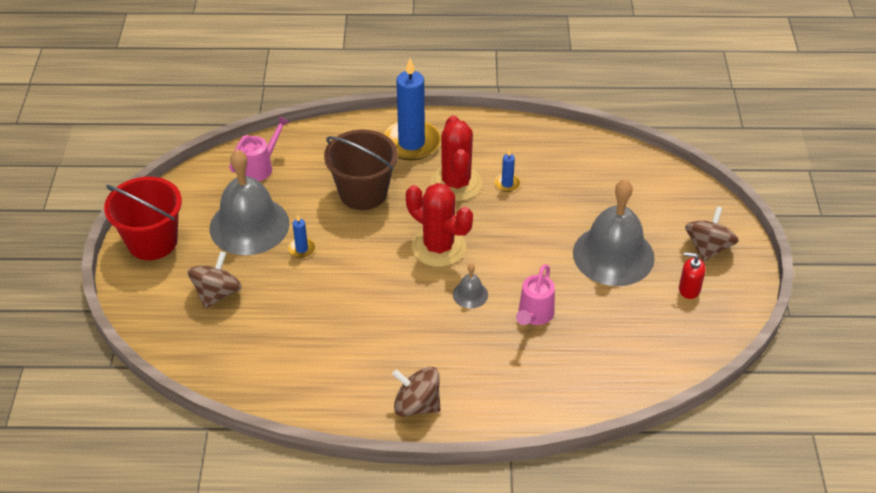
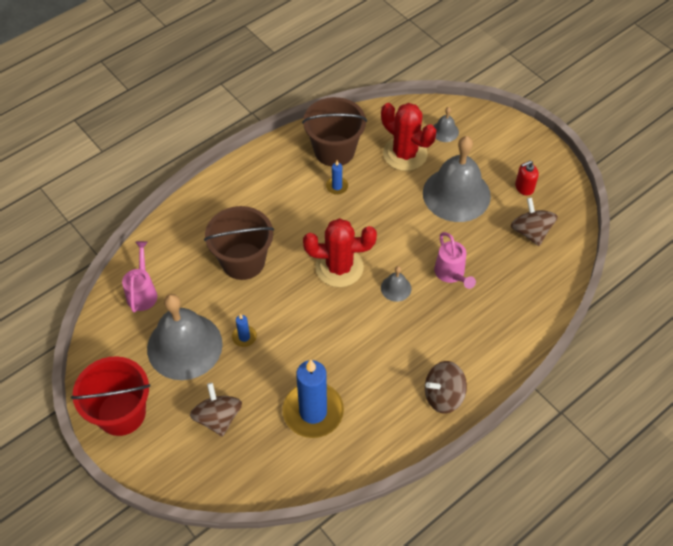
camera: 40 degrees left, 10 degrees up
blue candle [384,58,441,160] -> blue candle moved to [282,359,344,438]
red cactus [430,115,482,201] -> red cactus moved to [381,103,436,171]
brown spinning top [685,206,739,262] -> brown spinning top moved to [511,197,558,246]
none -> brown bucket [302,97,367,167]
none -> grey bell [434,107,459,142]

